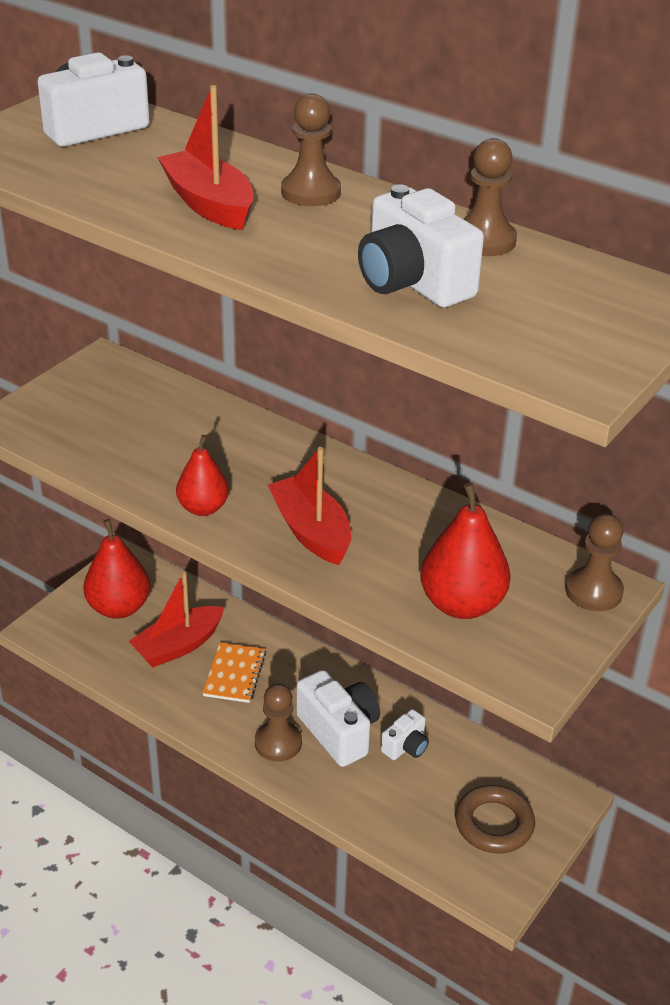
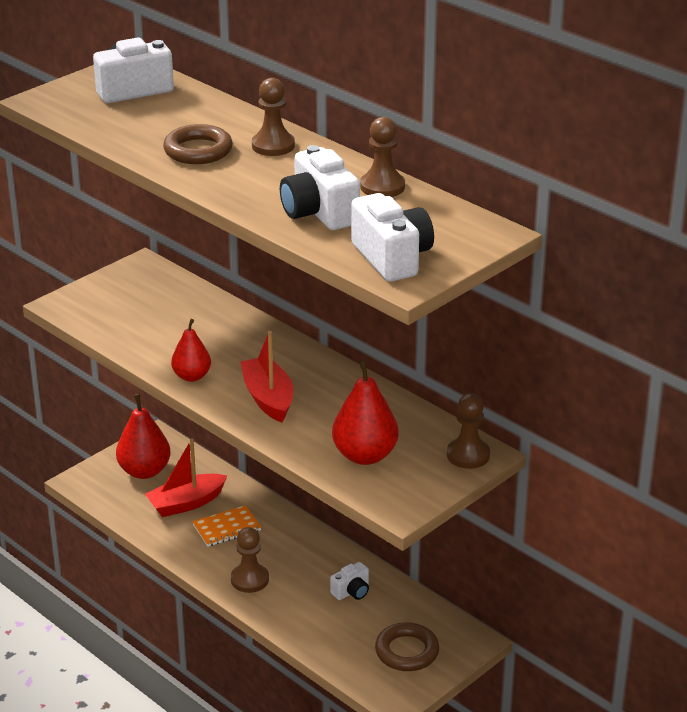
camera: 10 degrees right, 5 degrees down
red boat [157,85,254,230] -> brown ring [163,124,233,164]
orange notebook [203,642,266,703] -> orange notebook turned 45 degrees clockwise [192,505,261,547]
white camera [296,670,380,767] -> white camera moved to [351,193,434,282]

